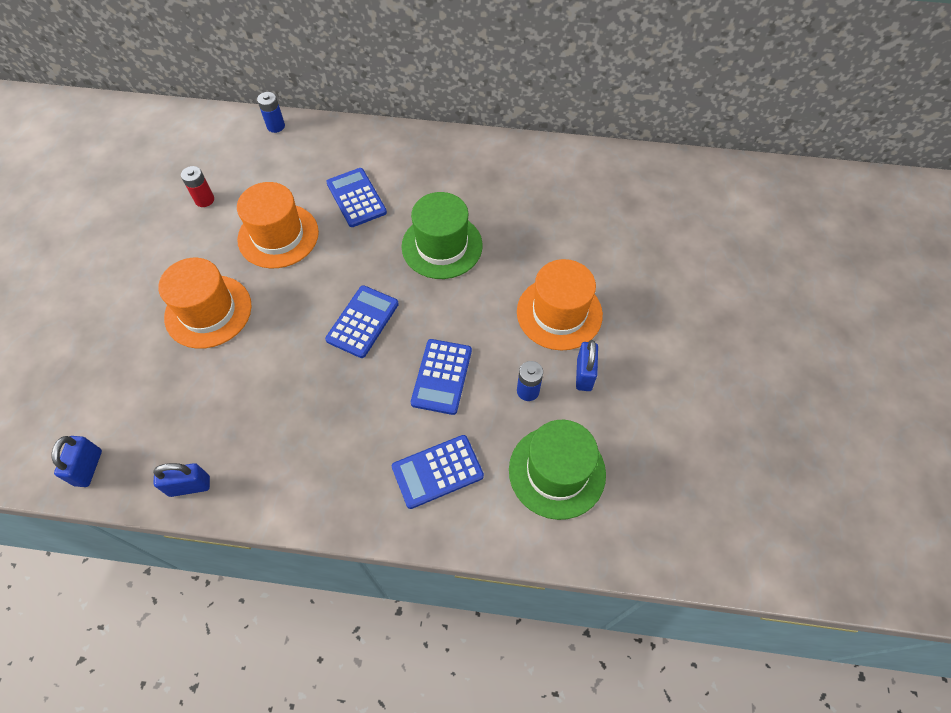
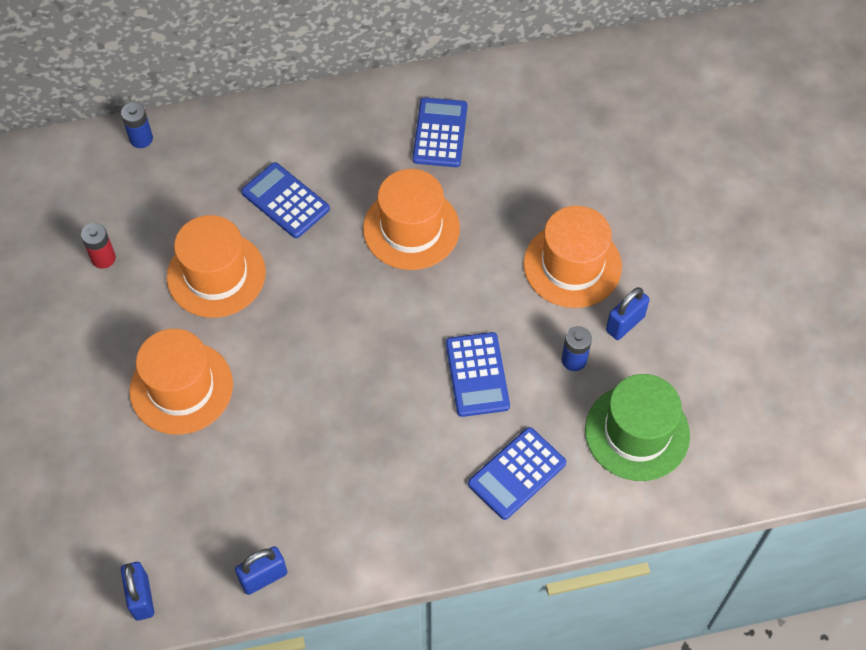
camera: 20 degrees left, 0 degrees up
blue calculator [325,285,399,358] -> blue calculator moved to [412,97,468,167]
green hat [401,192,483,279] -> orange hat [363,169,460,270]
blue padlock [576,340,598,391] -> blue padlock turned 60 degrees clockwise [606,287,650,340]

